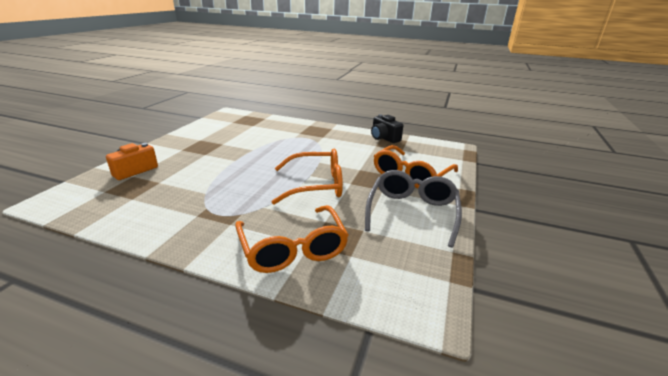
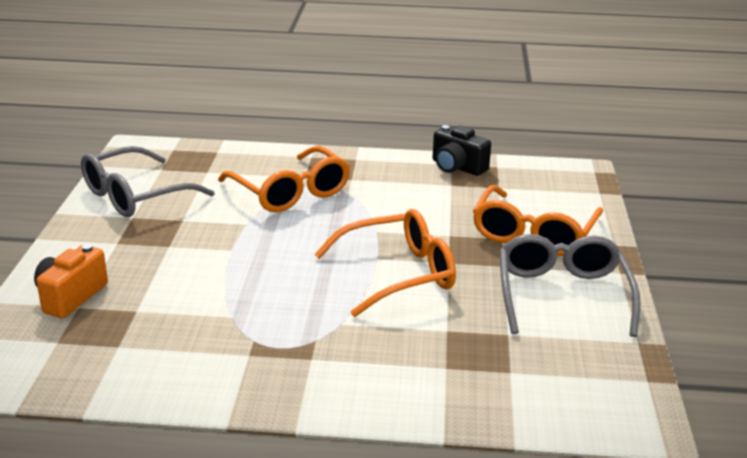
camera: 15 degrees left, 0 degrees up
orange glasses [235,205,348,273] -> orange glasses moved to [218,146,350,212]
none -> grey glasses [81,146,215,217]

